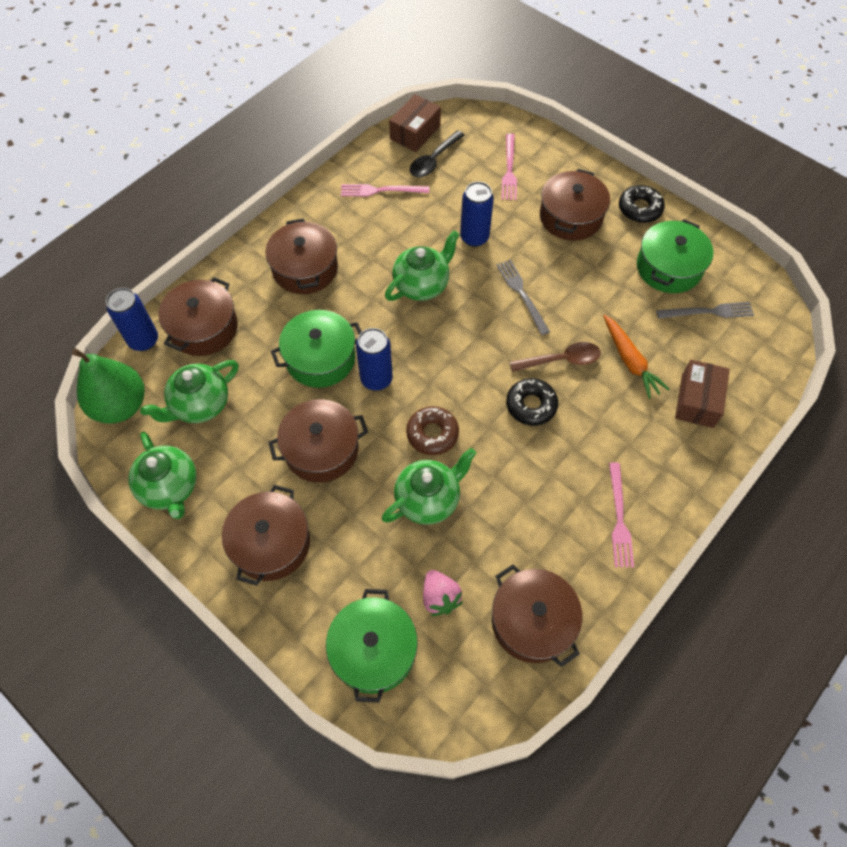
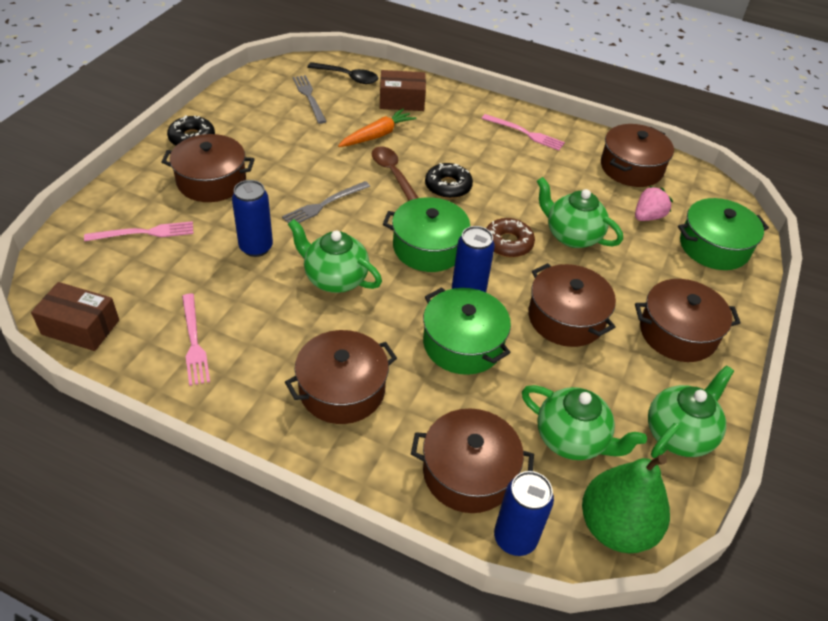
camera: 110 degrees left, 15 degrees down
black spoon [410,130,465,177] -> black spoon moved to [307,62,378,84]
pink fork [609,463,634,567] -> pink fork turned 45 degrees clockwise [482,114,565,151]
green pot [637,219,713,293] -> green pot moved to [383,197,471,272]

